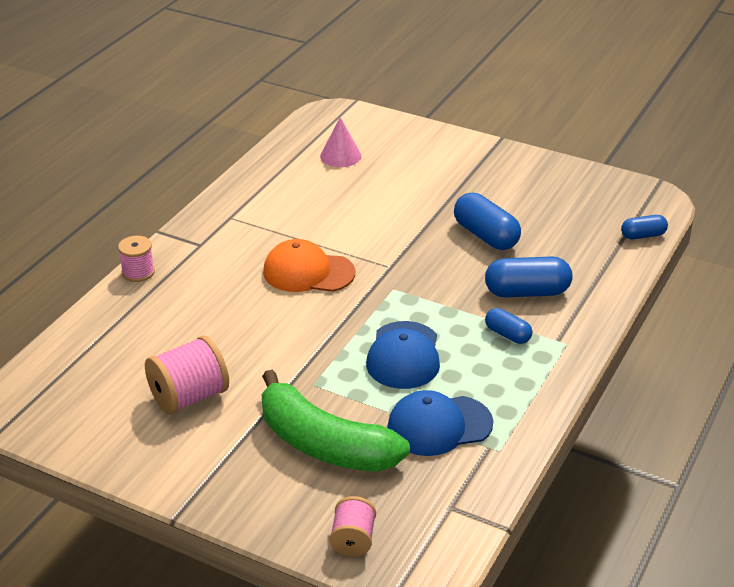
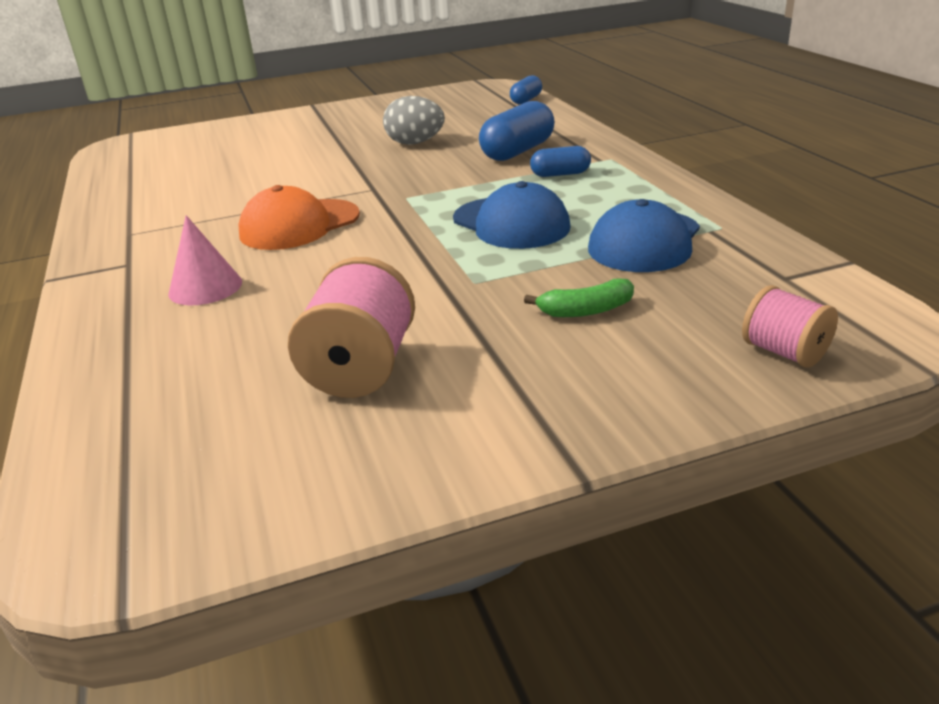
camera: 45 degrees left, 5 degrees down
pink spool [118,236,155,282] -> none
green banana [262,370,410,472] -> green banana [524,279,634,317], size x0.41
pink cone [320,117,362,167] -> pink cone moved to [168,215,242,306]
blue capsule [454,193,521,250] -> grey egg [383,96,445,145]

